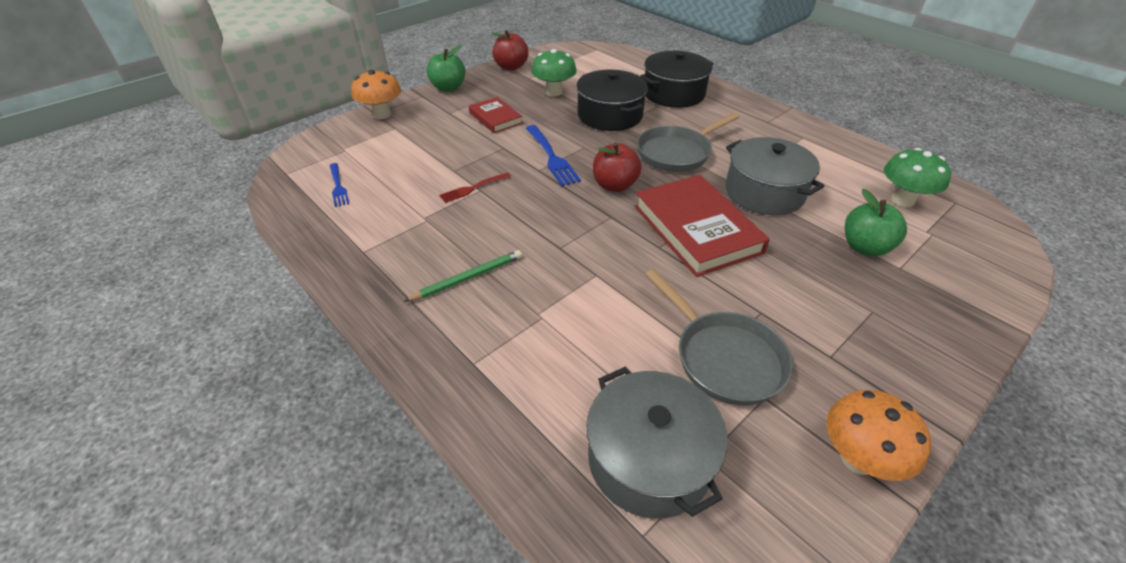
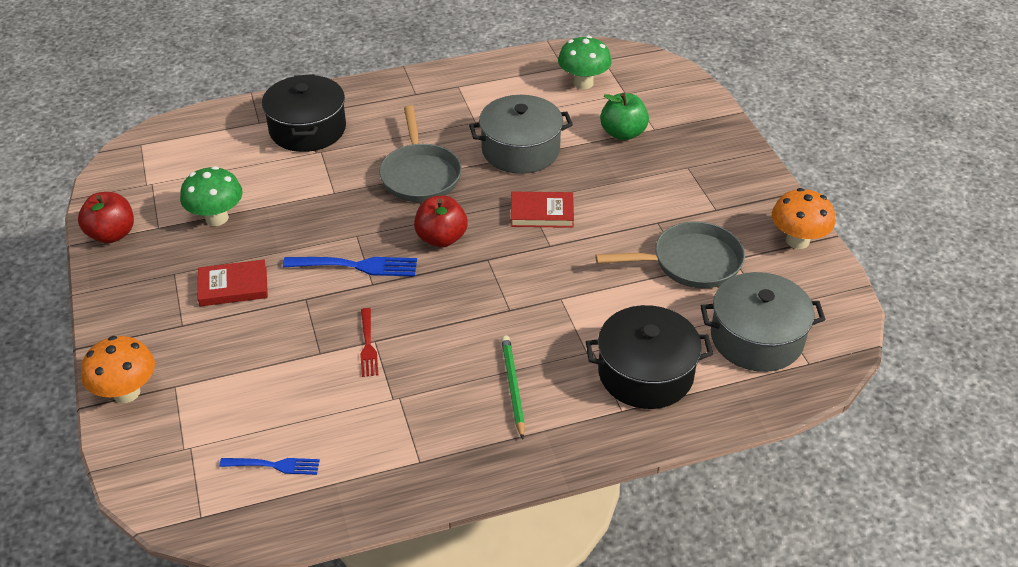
camera: 65 degrees left, 0 degrees up
green apple [427,45,466,92] -> none
black pot [576,70,648,131] -> black pot moved to [586,305,713,409]
red book [635,175,770,277] -> red book [511,192,574,228], size x0.55

